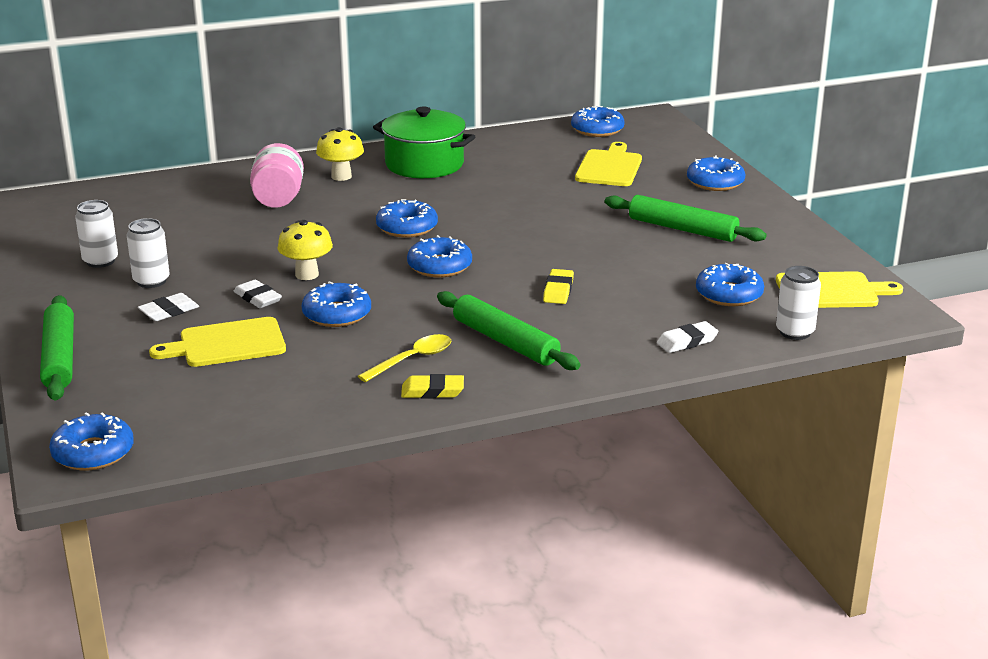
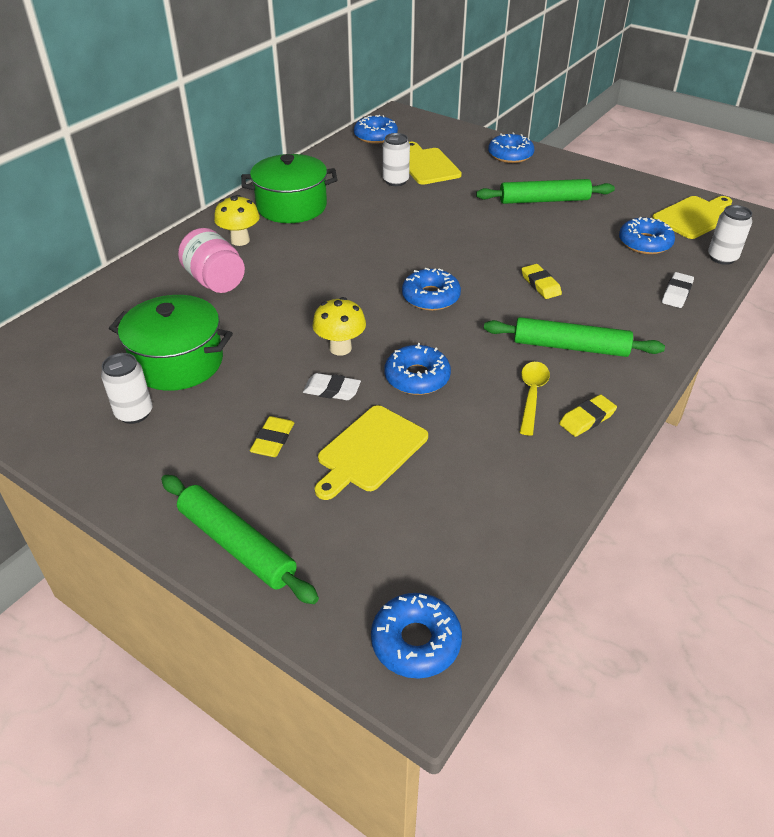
camera: 35 degrees left, 15 degrees up
white can [127,218,170,288] -> white can moved to [383,133,410,186]
white eraser [138,293,199,321] -> yellow eraser [250,416,294,457]
blue donut [376,199,438,238] -> none
none -> green pot [109,295,233,391]

